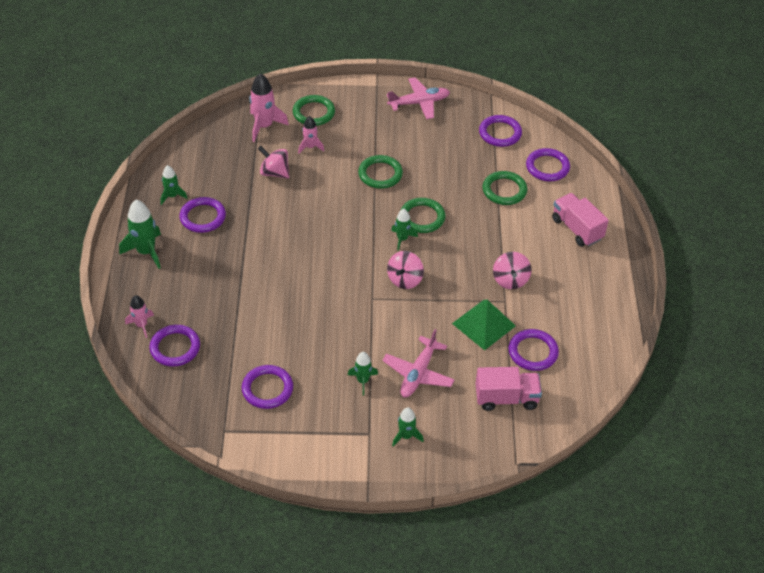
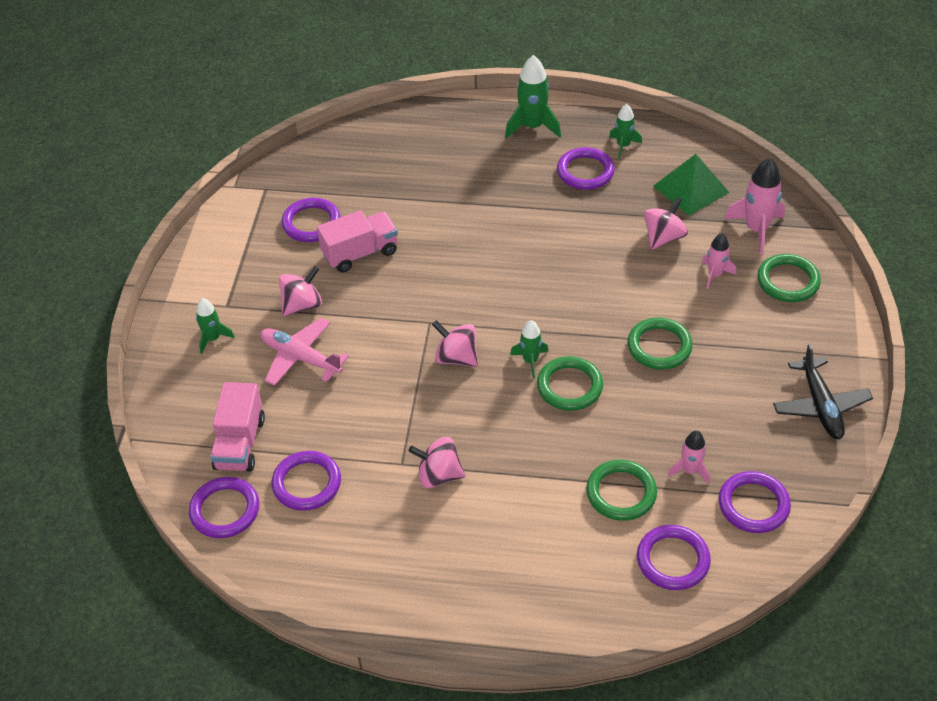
camera: 100 degrees right, 0 degrees up
pink rocket [125,295,154,338] -> pink rocket moved to [668,431,710,484]
purple ring [149,325,200,366] -> purple ring moved to [189,477,259,538]
green rocket [348,352,378,396] -> pink spinning top [279,266,322,316]
pink plane [387,77,450,119] -> black plane [773,344,873,439]
green pyramid [452,300,516,351] -> green pyramid moved to [653,154,730,216]
pink truck [552,193,609,247] -> pink truck moved to [317,211,398,273]

